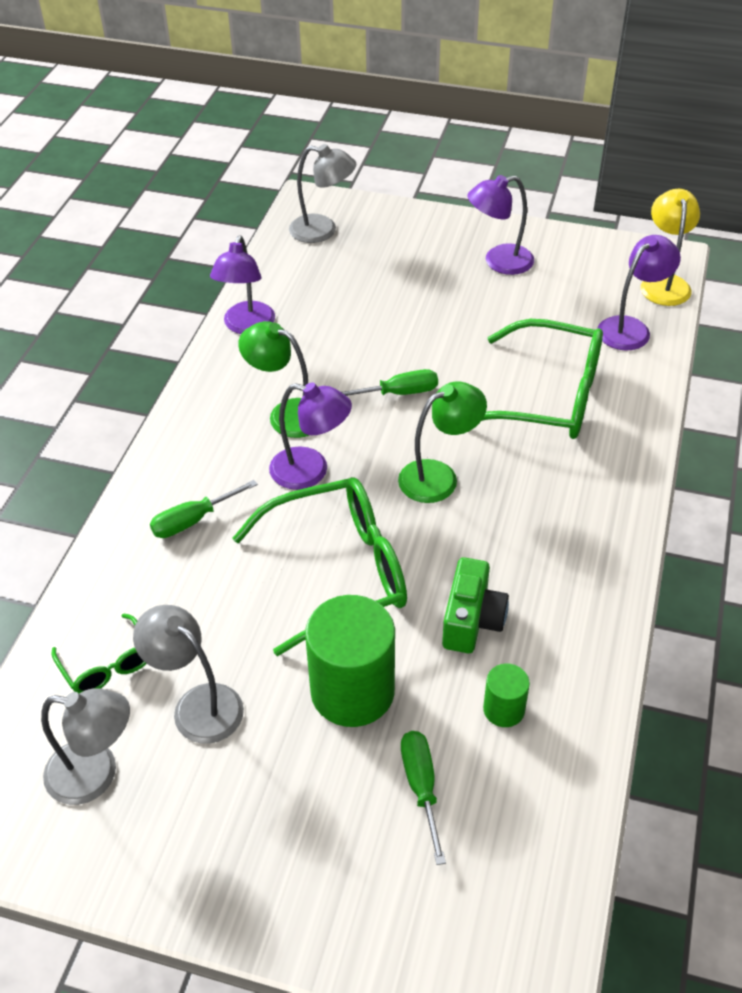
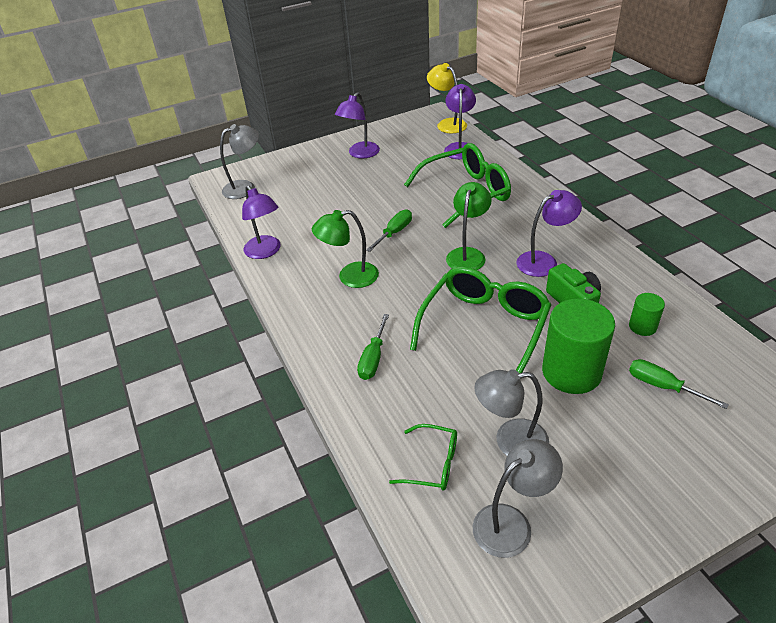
camera: 40 degrees left, 5 degrees down
purple lamp [269,382,352,490] -> purple lamp moved to [516,190,582,277]

